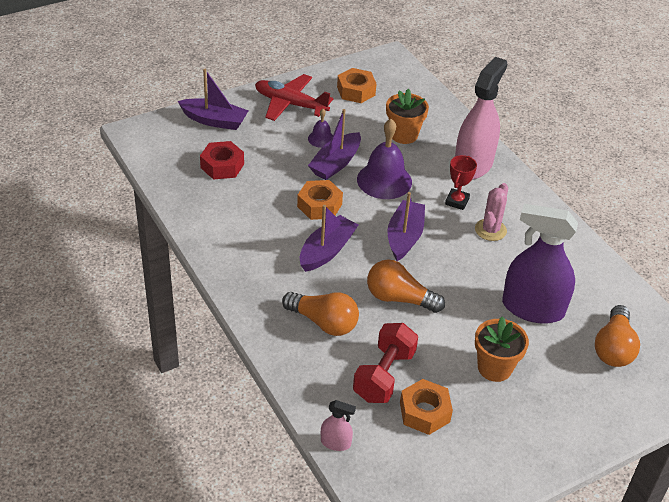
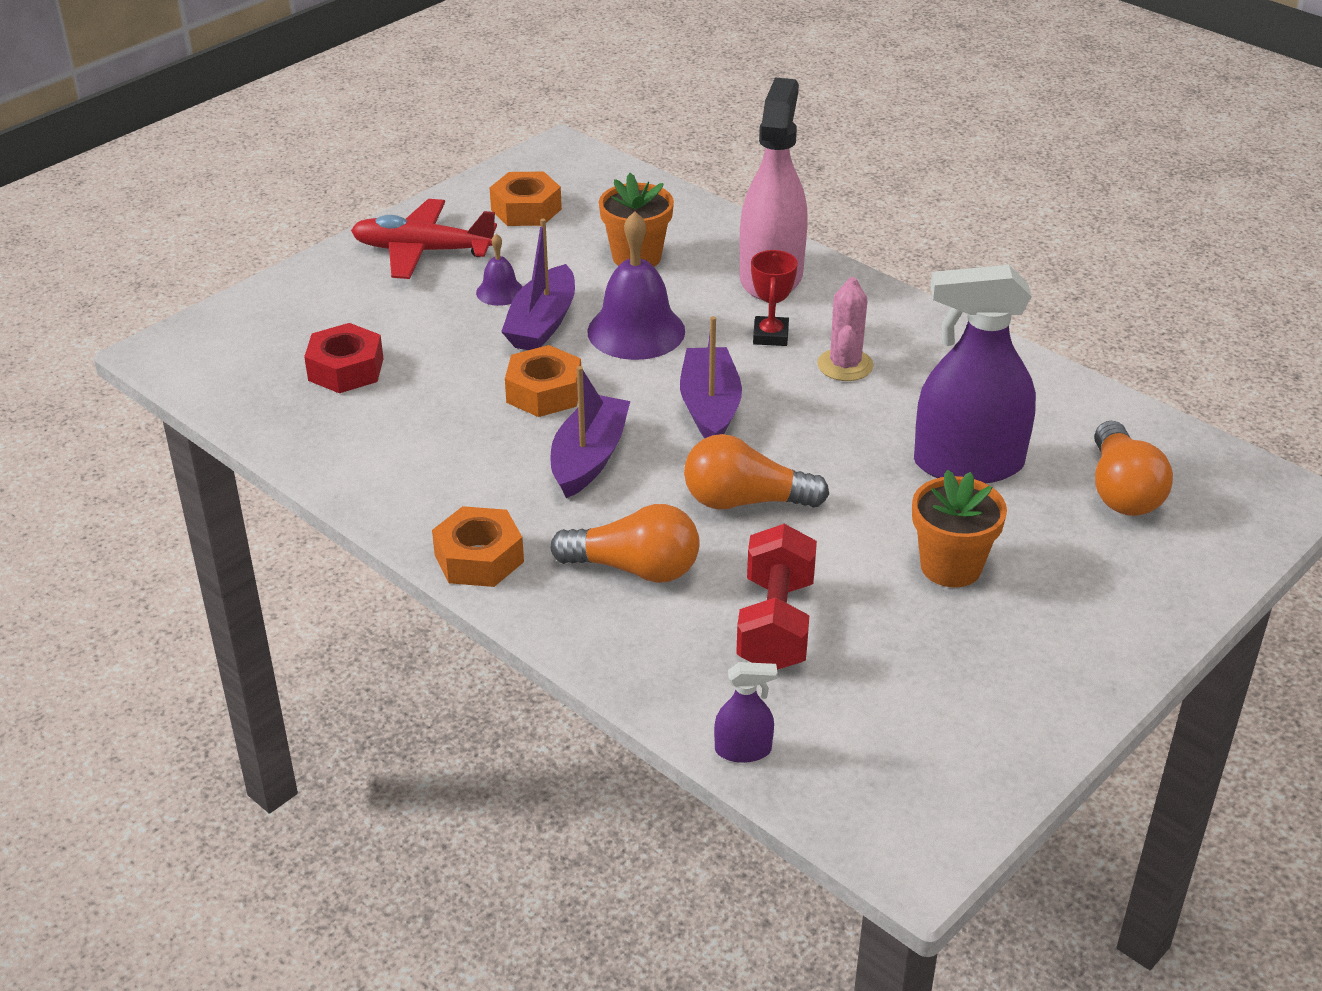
camera: 15 degrees left, 5 degrees down
purple boat [177,69,249,130] -> none
pink spray bottle [321,400,356,451] -> purple spray bottle [714,662,777,763]
orange nut [400,379,453,435] -> orange nut moved to [432,506,524,587]

